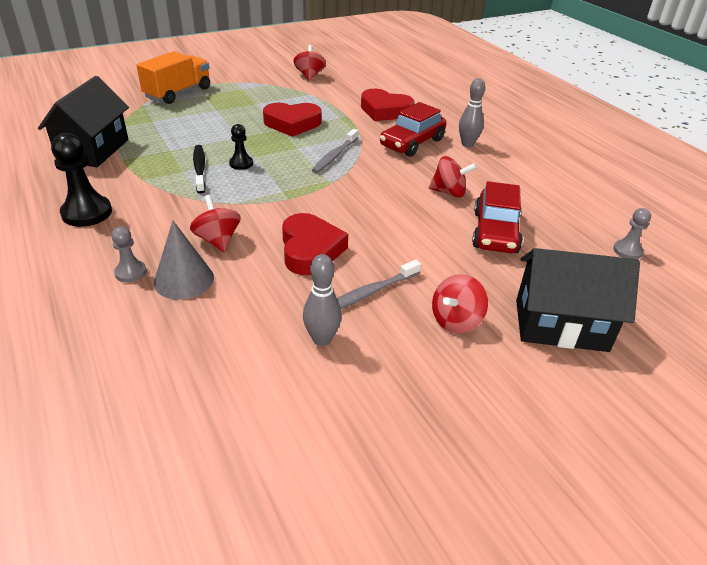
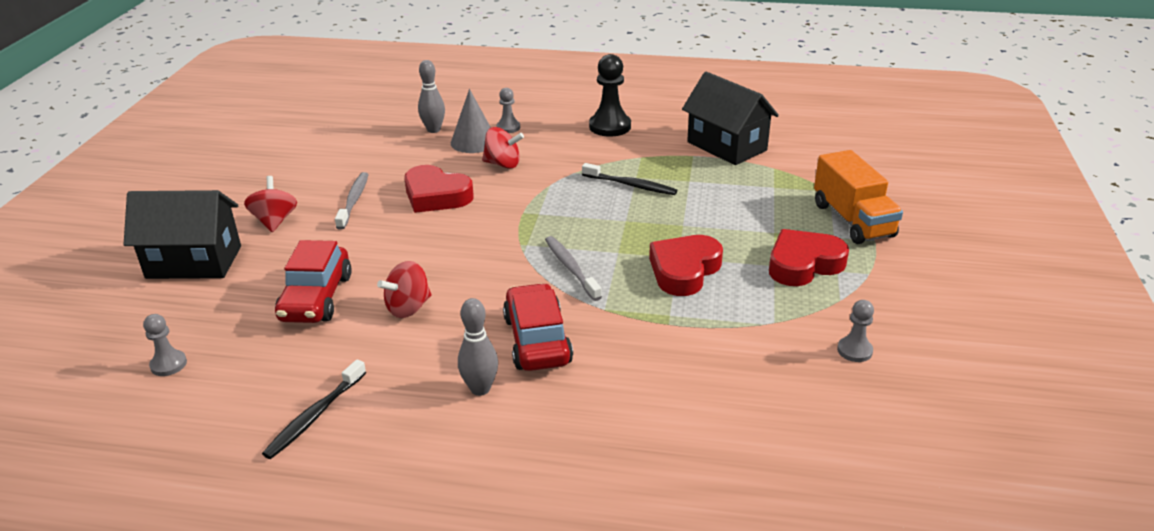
camera: 130 degrees right, 5 degrees down
black pawn [229,124,253,170] -> none
red spinning top [293,45,326,80] -> grey pawn [837,300,874,362]
grey bowling pin [303,254,342,346] -> grey bowling pin moved to [418,60,445,133]
red heart [361,89,415,121] -> red heart moved to [769,229,849,286]
red car [472,181,523,253] -> red car turned 135 degrees counterclockwise [275,240,352,323]
black house [516,248,640,352] -> black house turned 45 degrees clockwise [123,190,241,279]
none -> black toothbrush [262,359,366,459]

